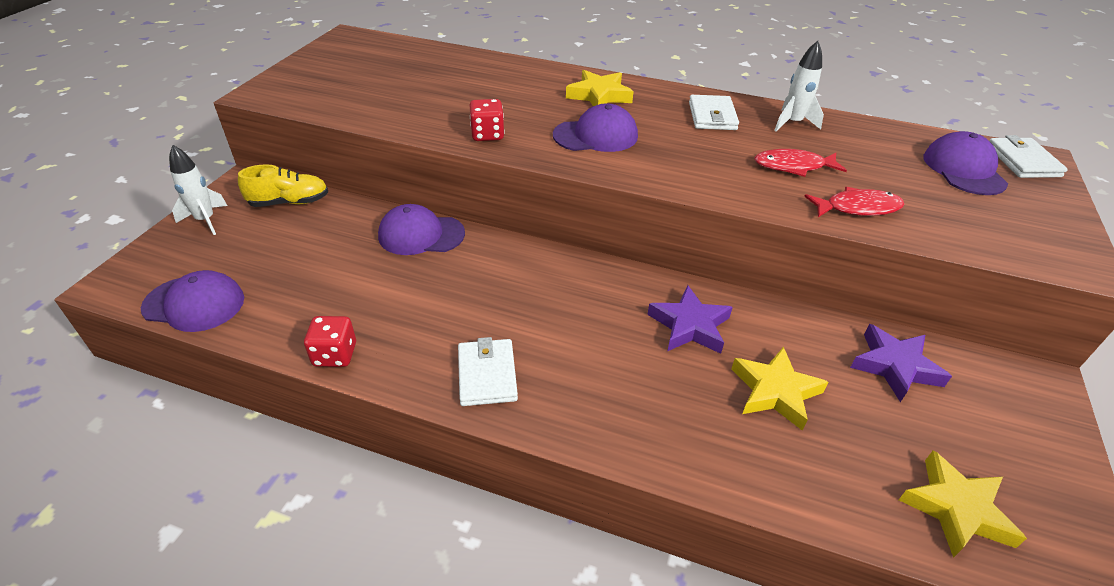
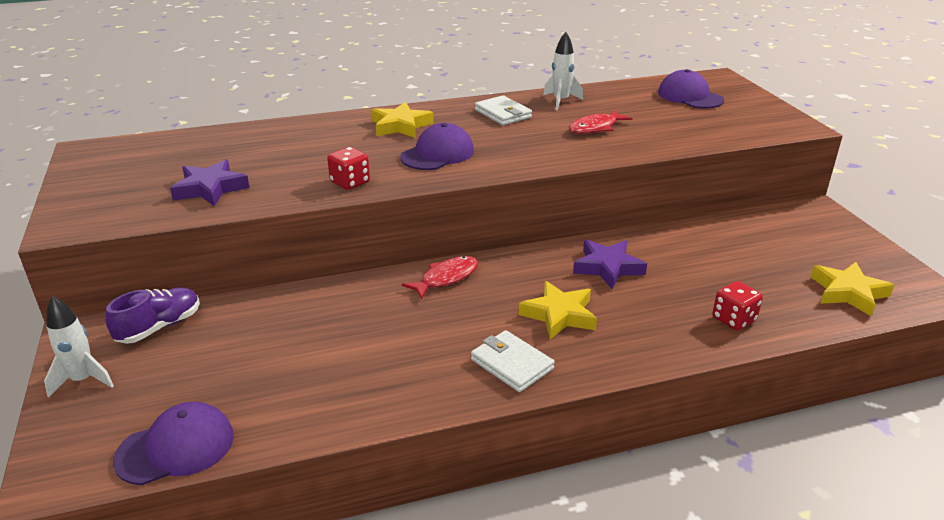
camera: 35 degrees left, 10 degrees down
yellow shoe [238,164,328,207] -> purple shoe [105,288,200,344]
red dice [304,316,356,367] -> red dice moved to [713,281,763,330]
purple cap [378,204,465,255] -> none
yellow star [731,346,829,431] -> yellow star moved to [519,281,597,339]
red fish [804,187,905,217] -> red fish moved to [402,256,478,299]
purple star [850,324,952,402] -> purple star moved to [170,159,250,206]
white wallet [989,135,1068,178] -> none

